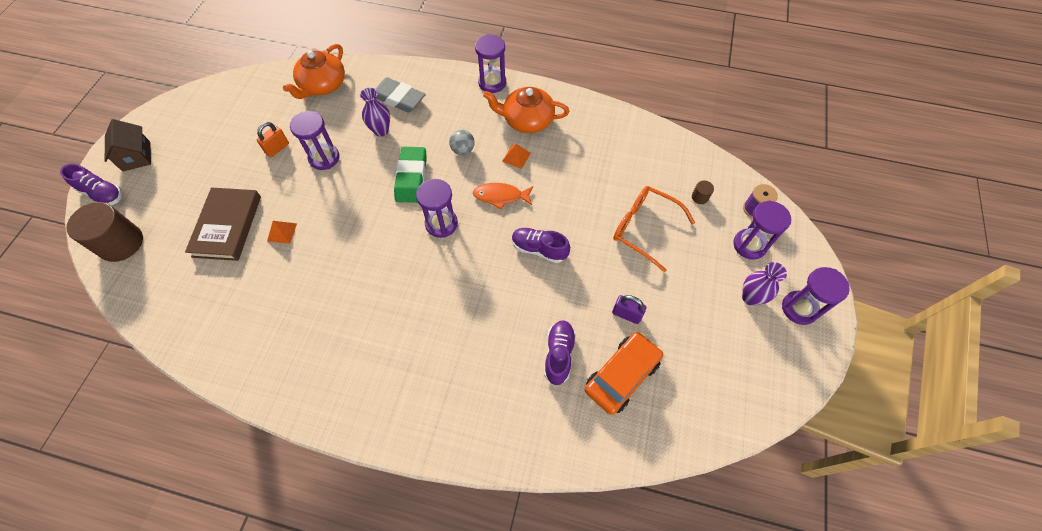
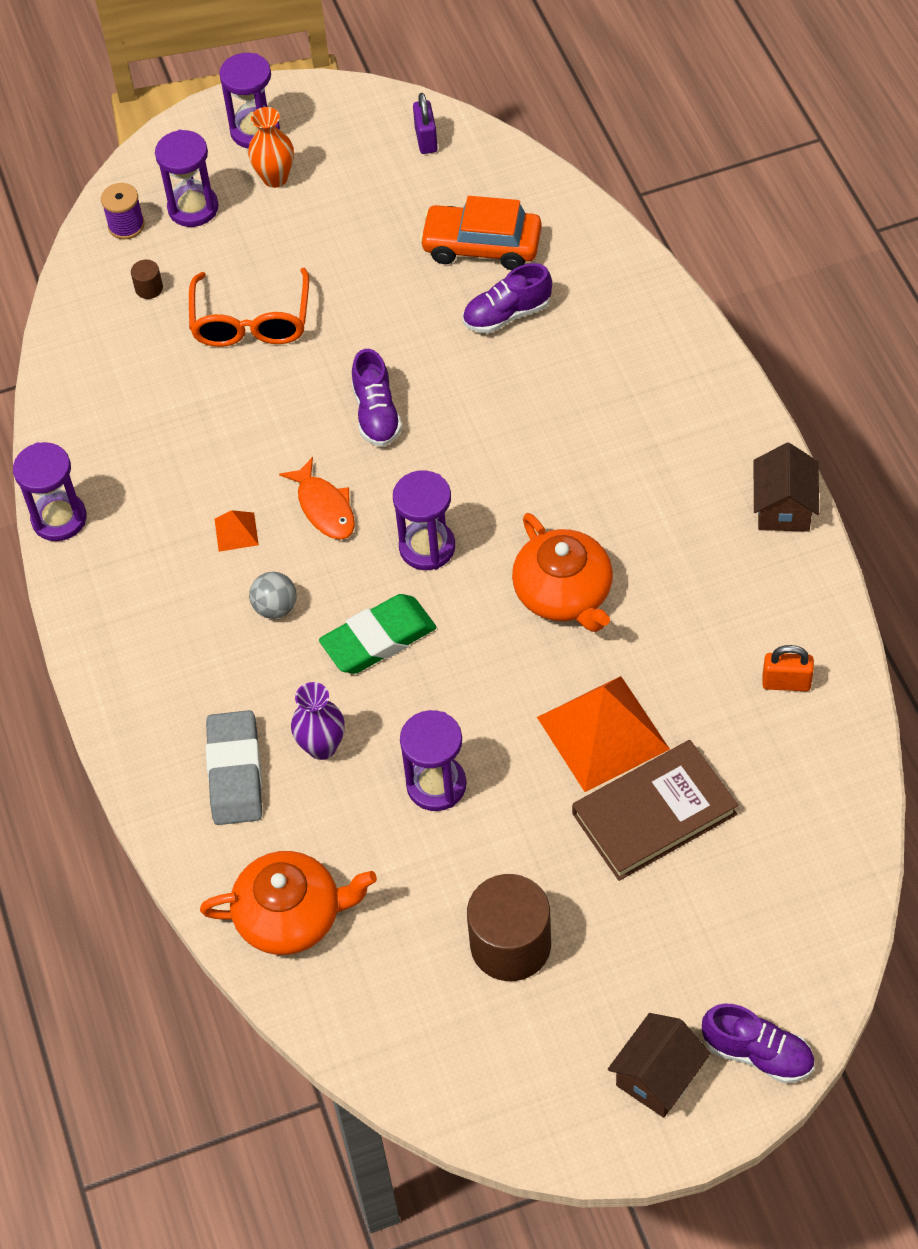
camera: 120 degrees left, 5 degrees down
purple shoe [60,164,122,205] -> purple shoe turned 120 degrees clockwise [702,1003,814,1083]
brown cylinder [66,202,143,262] -> brown cylinder moved to [467,874,551,981]
orange padlock [257,122,289,157] -> orange padlock moved to [762,645,814,691]
orange pyramid [267,221,297,244] -> orange pyramid [537,676,670,792], size x2.28
purple hourglass [475,34,506,93] -> purple hourglass moved to [13,442,87,541]
orange teapot [483,87,569,133] -> orange teapot moved to [512,513,613,632]
purple padlock [612,295,646,324] -> purple padlock moved to [413,93,438,154]
purple vase [742,262,787,306] -> orange vase [248,107,294,188]
none -> brown house [754,443,819,532]

